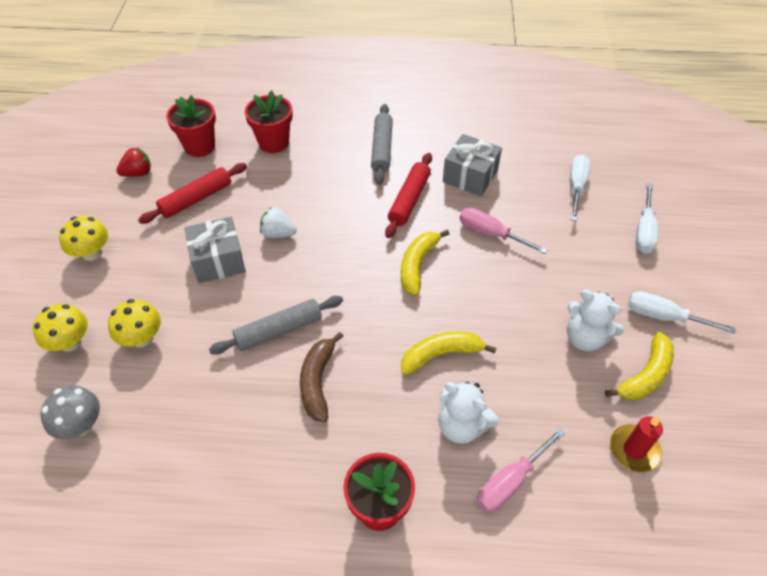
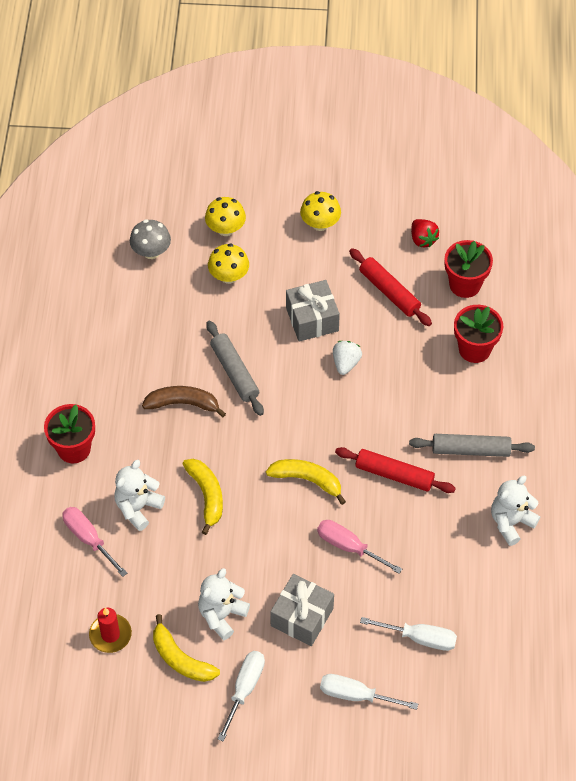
camera: 90 degrees right, 5 degrees up
grey gift [443,134,502,196] -> grey gift moved to [270,574,334,646]
pink screwdriver [460,208,548,254] -> pink screwdriver turned 90 degrees counterclockwise [317,520,402,574]
none -> white teddy bear [491,476,540,546]

